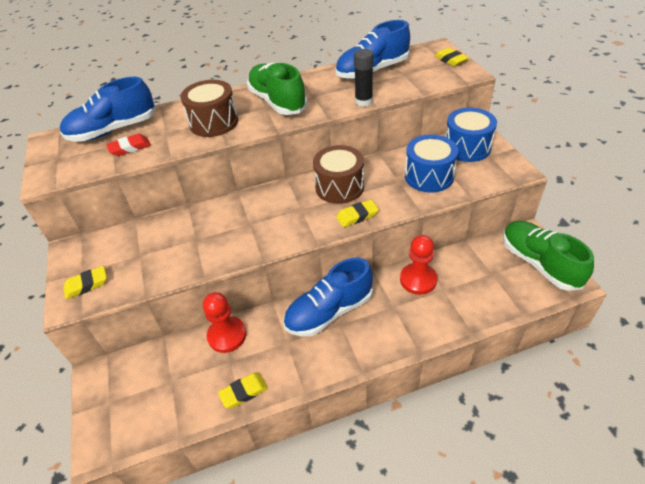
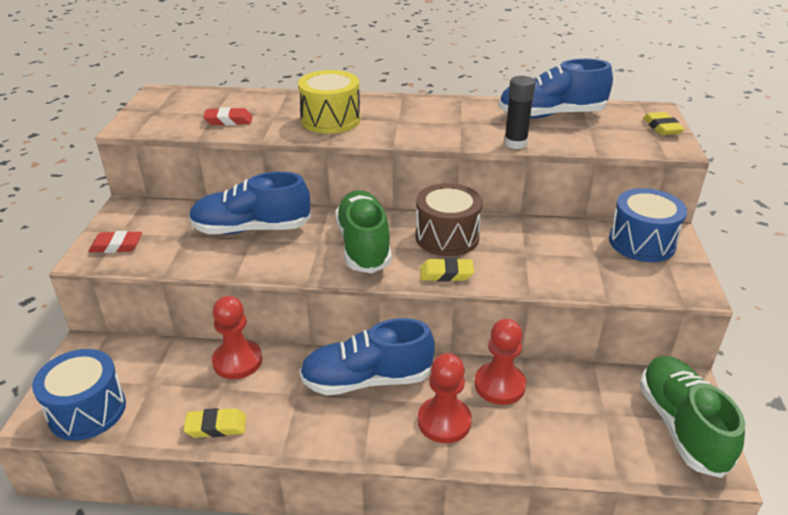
camera: 20 degrees right, 10 degrees down
blue shoe [60,77,156,141] -> blue shoe moved to [189,172,311,234]
yellow eraser [63,266,107,299] -> red eraser [88,231,142,253]
brown drum [180,80,238,137] -> yellow drum [298,70,360,134]
green shoe [247,63,307,115] -> green shoe moved to [335,190,392,273]
blue drum [405,135,459,193] -> blue drum moved to [32,349,126,441]
none -> red pawn [418,353,472,443]

